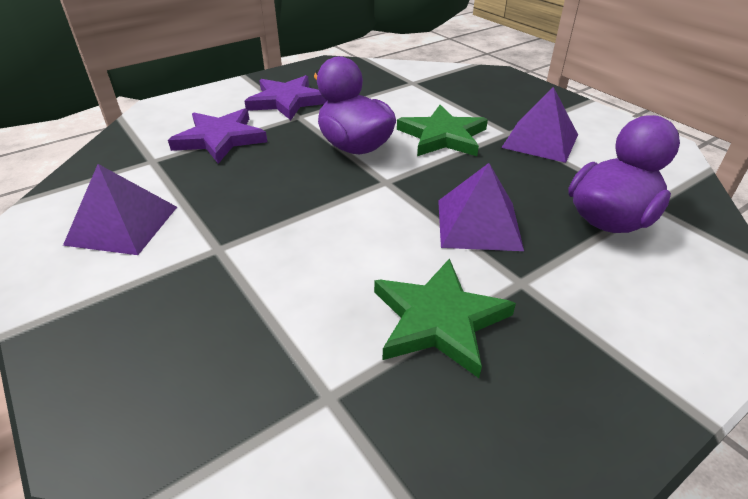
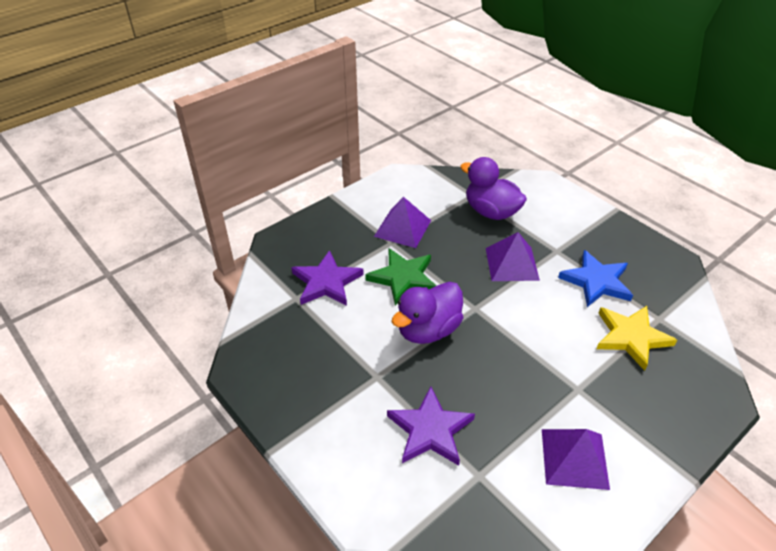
camera: 95 degrees left, 5 degrees up
purple star [244,75,327,120] -> purple star moved to [291,250,364,306]
green star [374,258,516,378] -> blue star [558,250,633,307]
none -> yellow star [596,306,677,371]

